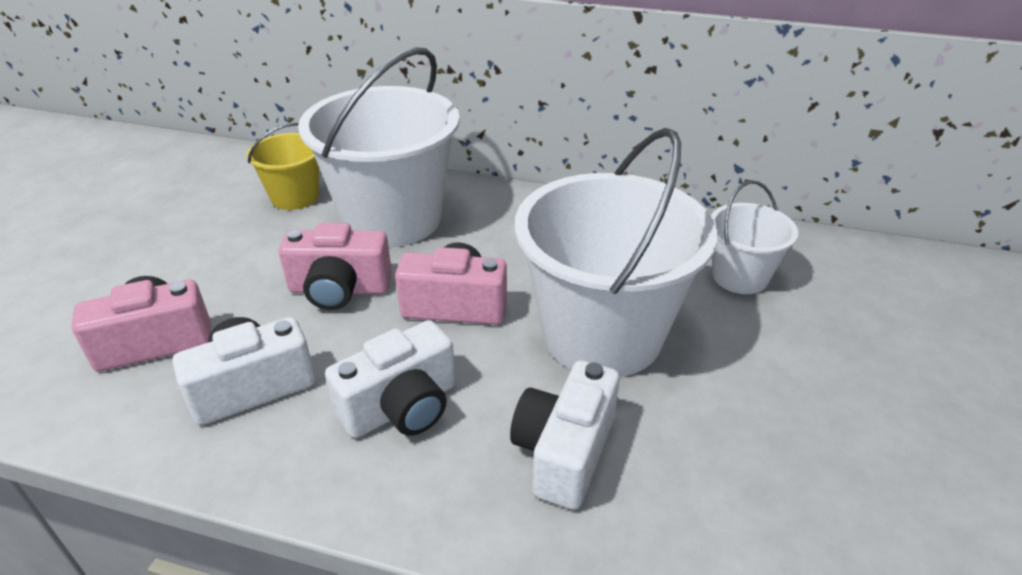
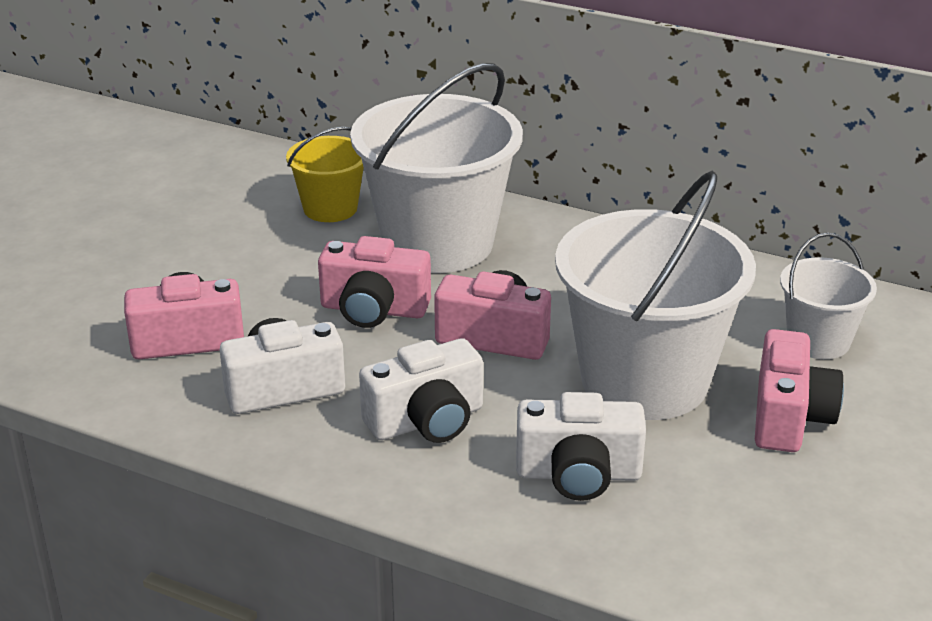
camera: 10 degrees right, 5 degrees down
white camera [510,360,620,510] -> white camera turned 120 degrees counterclockwise [516,392,646,501]
none -> pink camera [755,329,844,452]

